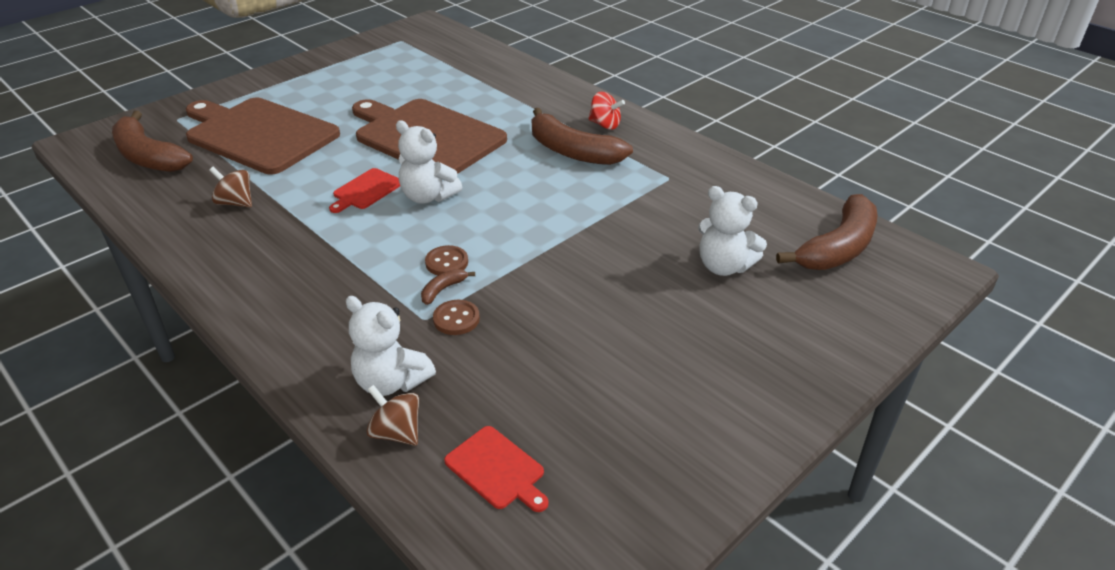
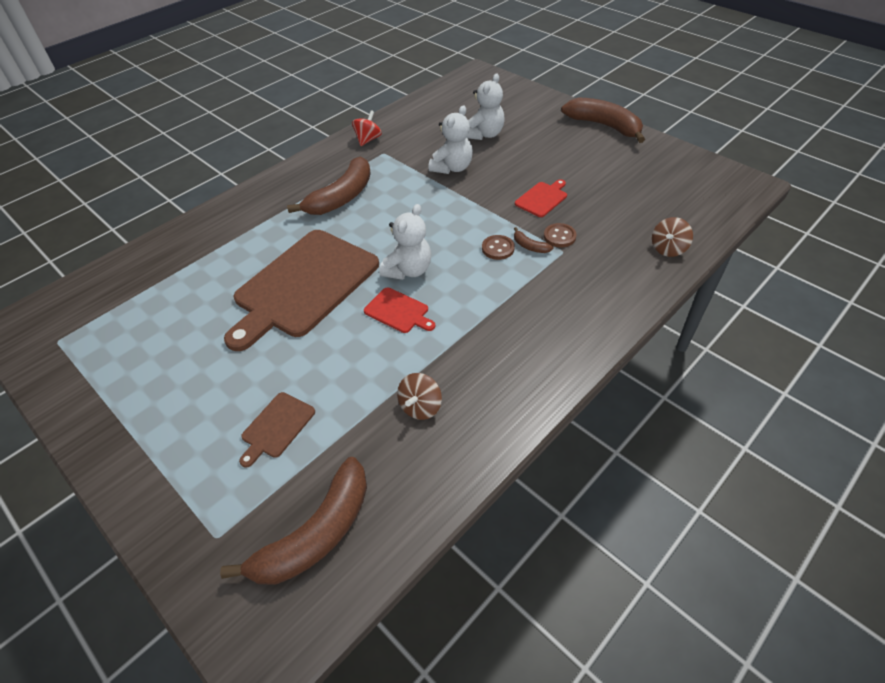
camera: 90 degrees left, 10 degrees up
brown cutting board [186,98,340,174] -> brown cutting board [239,392,315,468], size x0.42
white teddy bear [346,296,436,396] -> white teddy bear moved to [428,105,473,174]
red cutting board [444,426,549,512] -> red cutting board moved to [515,179,567,217]
red spinning top [588,92,625,130] -> red spinning top moved to [352,110,382,146]
brown banana [776,194,878,270] -> brown banana moved to [561,97,645,143]

